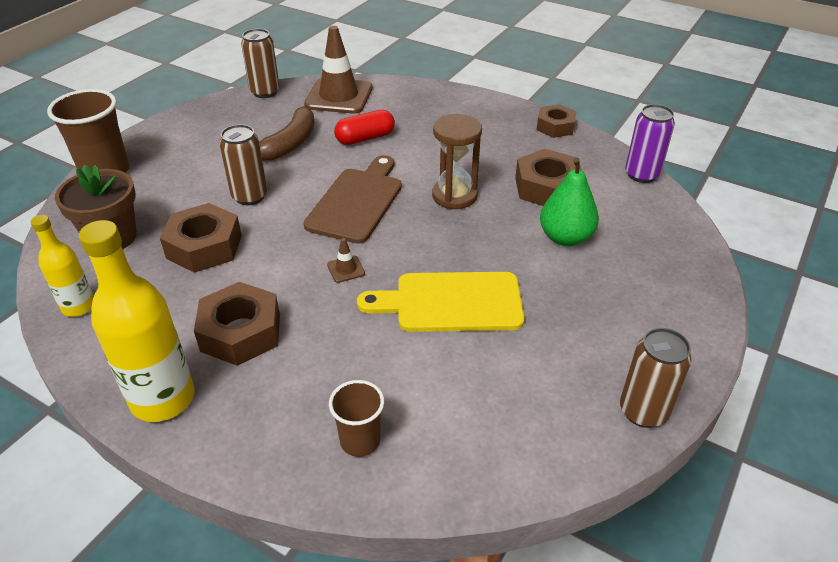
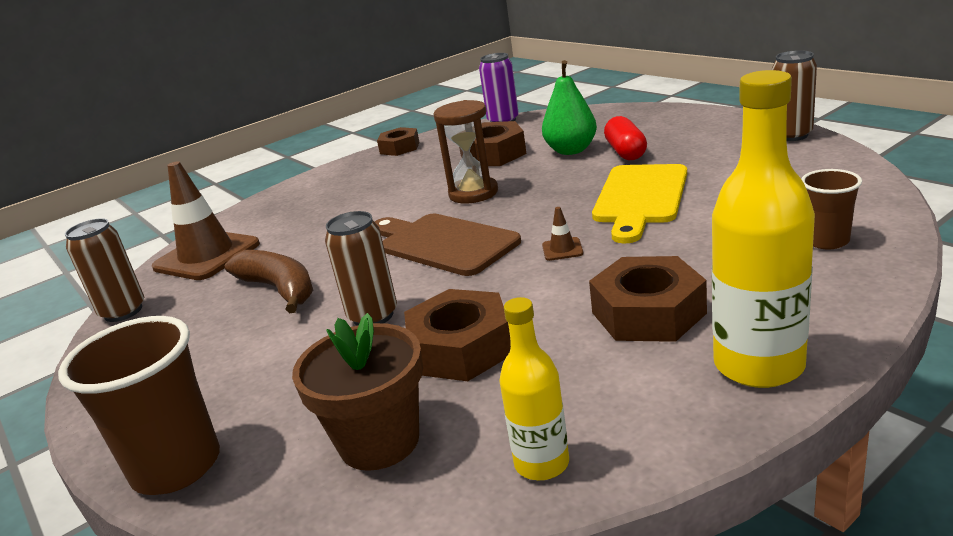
camera: 65 degrees left, 15 degrees down
red capsule [334,110,395,145] -> red capsule moved to [604,116,647,160]

